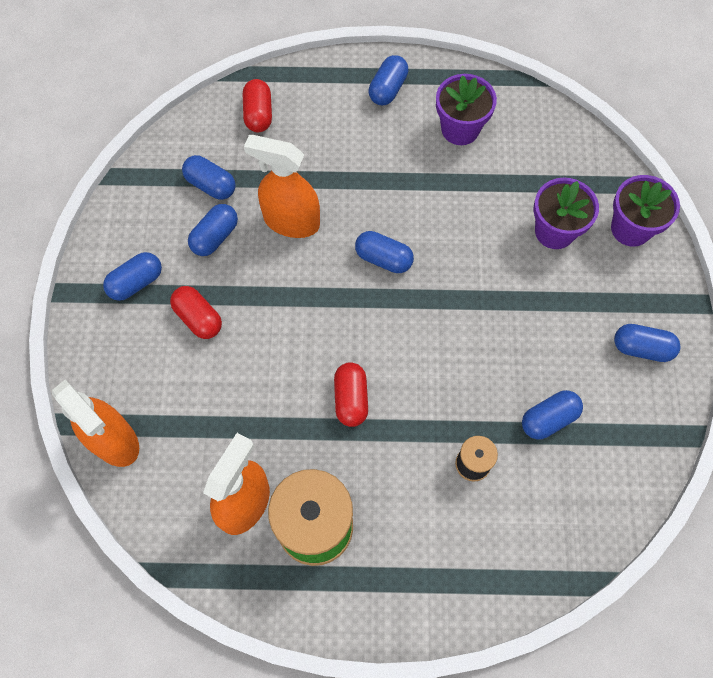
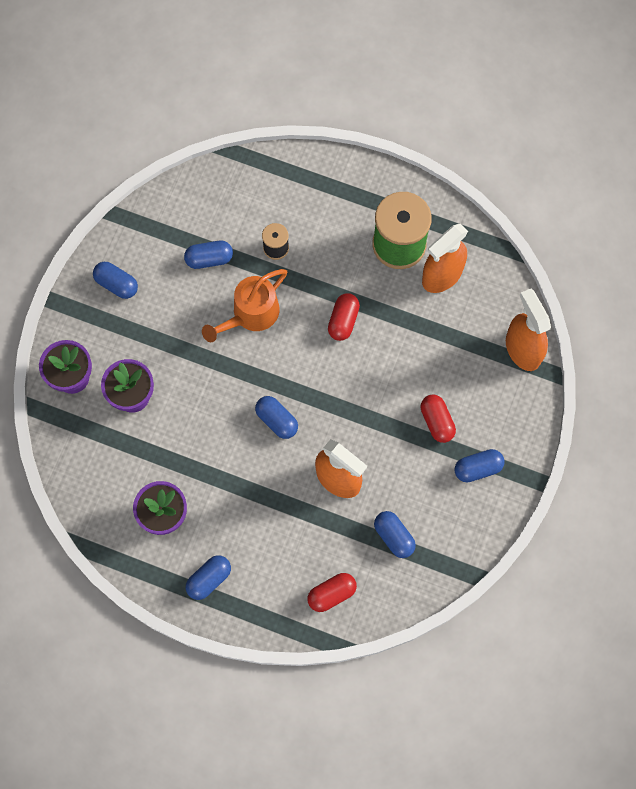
camera: 160 degrees left, 5 degrees up
blue capsule [188,204,238,256] -> none
red capsule [243,79,272,132] -> red capsule turned 45 degrees clockwise [307,573,357,612]
none -> orange watering can [202,269,287,342]

